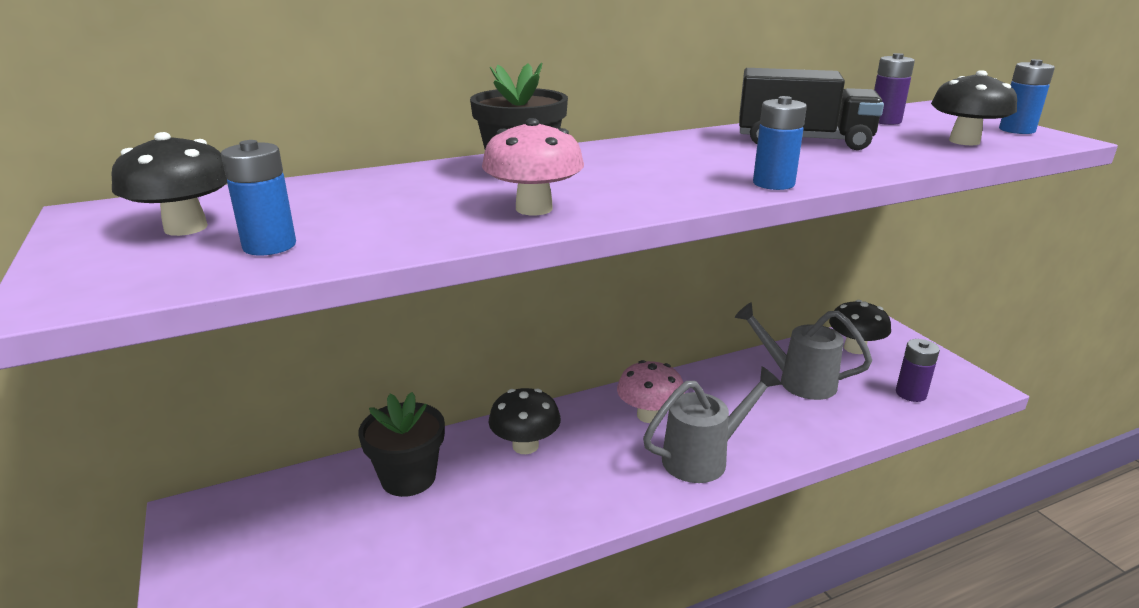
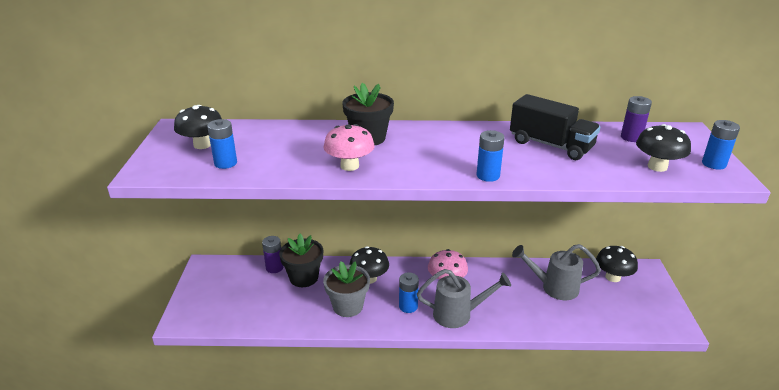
camera: 25 degrees right, 5 degrees up
grey watering can [735,302,872,400] -> grey watering can turned 45 degrees counterclockwise [512,244,601,300]
purple battery [896,339,940,402] -> purple battery moved to [262,236,284,273]
none -> grey flower pot [323,261,370,317]
none -> blue battery [399,272,419,313]

